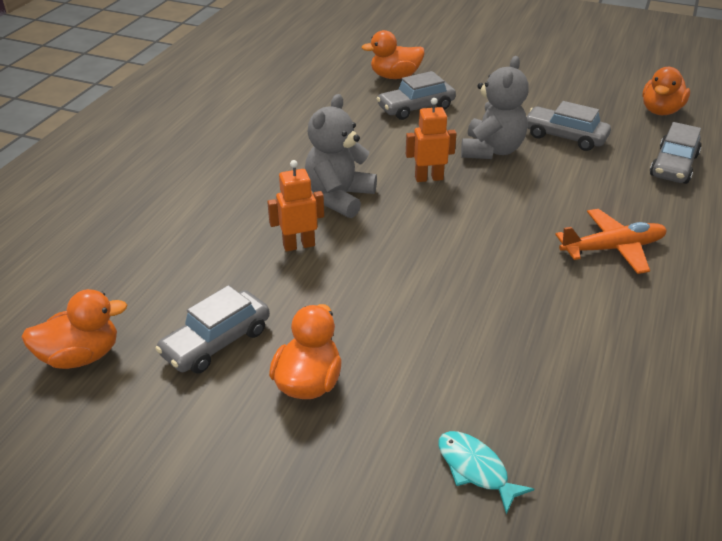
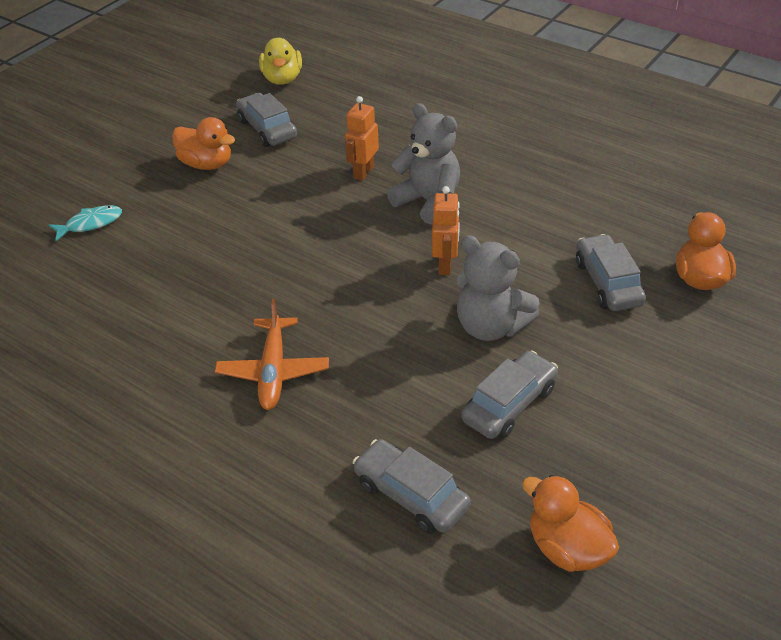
camera: 105 degrees right, 5 degrees up
orange duck [21,289,127,369] -> yellow duck [259,38,302,85]
orange robot [267,160,324,252] -> orange robot turned 150 degrees counterclockwise [345,96,379,181]

